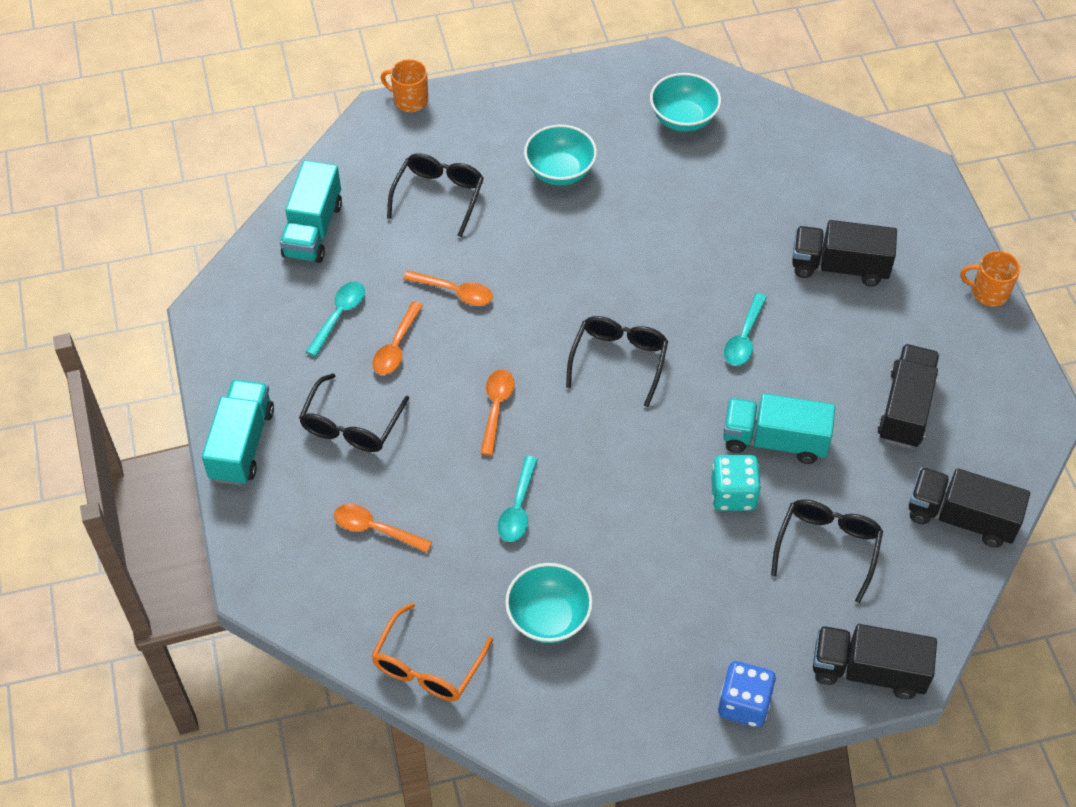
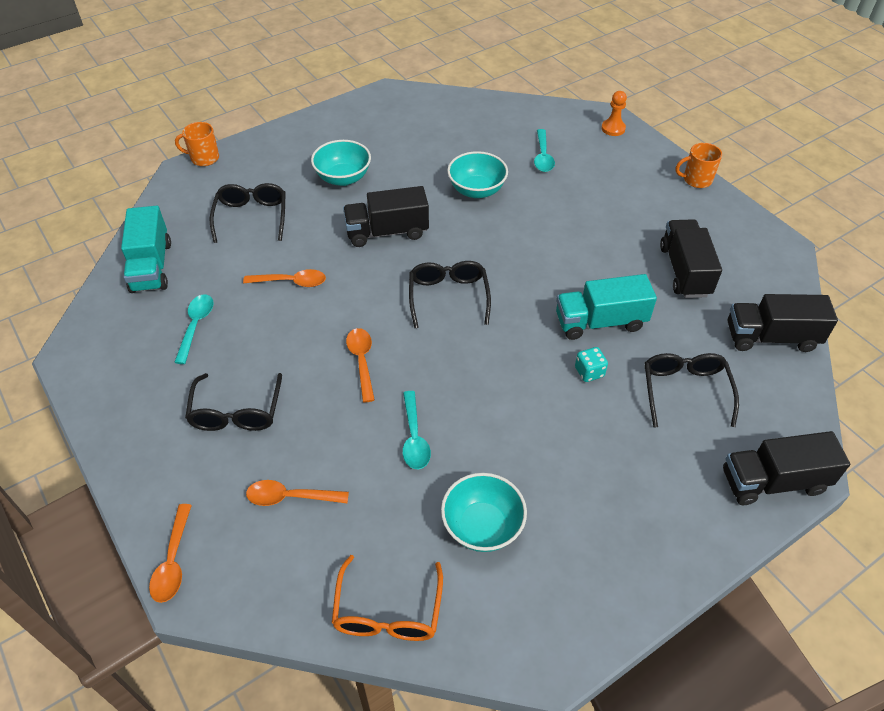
camera: 20 degrees left, 5 degrees down
turquoise truck [202,380,274,486] -> none
orange spoon [373,301,423,375] -> orange spoon moved to [149,504,192,603]
turquoise bowl [650,73,721,132] -> turquoise bowl moved to [447,151,508,198]
turquoise dice [711,455,761,511] -> turquoise dice [575,347,608,382], size x0.63
blue dice [718,661,776,727] -> none
turquoise spoon [724,293,767,366] -> turquoise spoon moved to [534,129,555,172]
black truck [792,220,897,286] -> black truck moved to [343,186,429,247]
none -> orange pawn [601,91,627,136]

